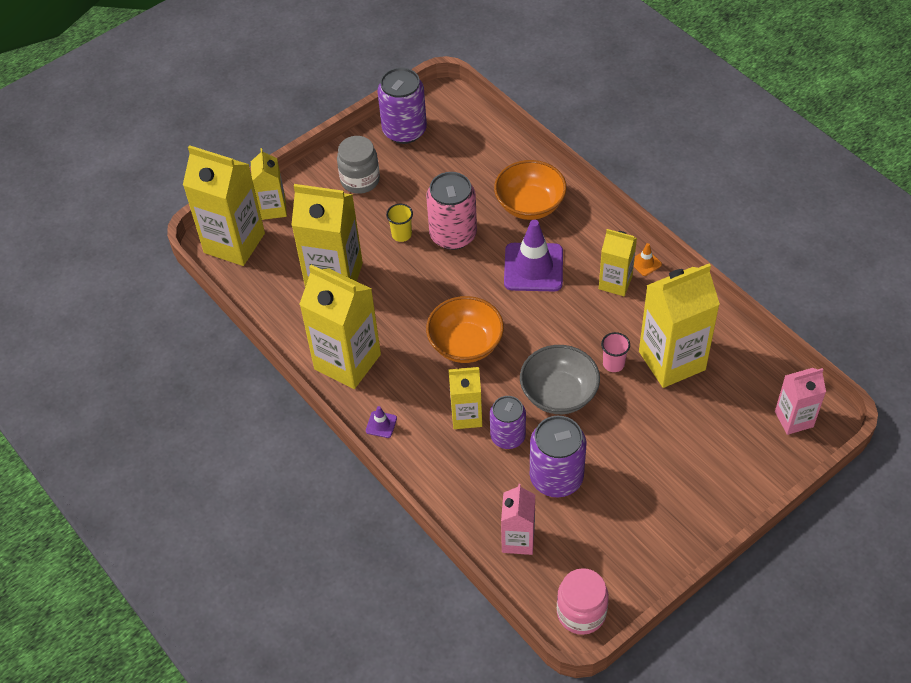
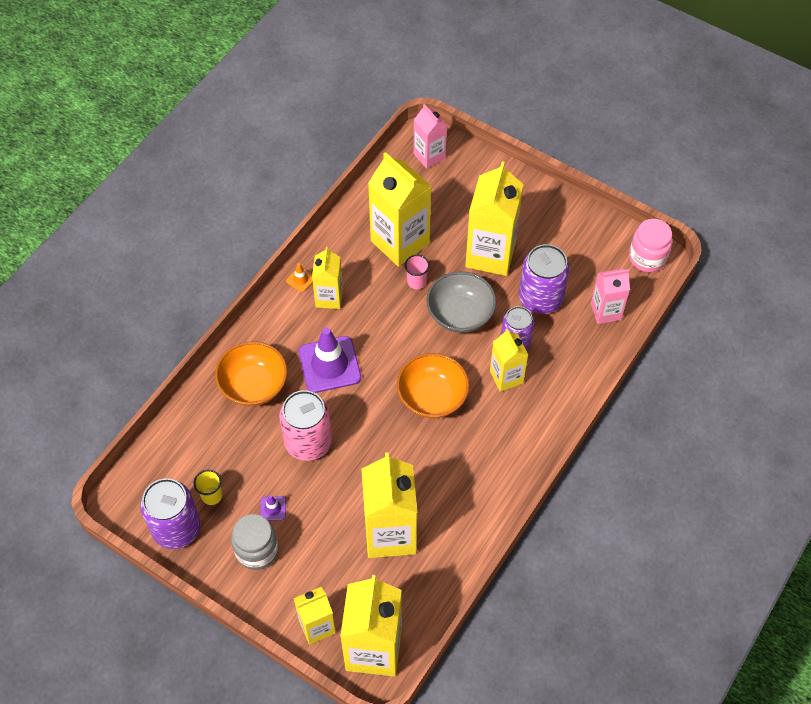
camera: 110 degrees left, 5 degrees up
yellow carton [299,265,381,389] -> yellow carton moved to [465,162,524,276]
purple traffic cone [366,406,397,438] -> purple traffic cone moved to [260,495,286,521]
yellow cup [386,204,413,242] -> yellow cup moved to [194,470,222,505]

